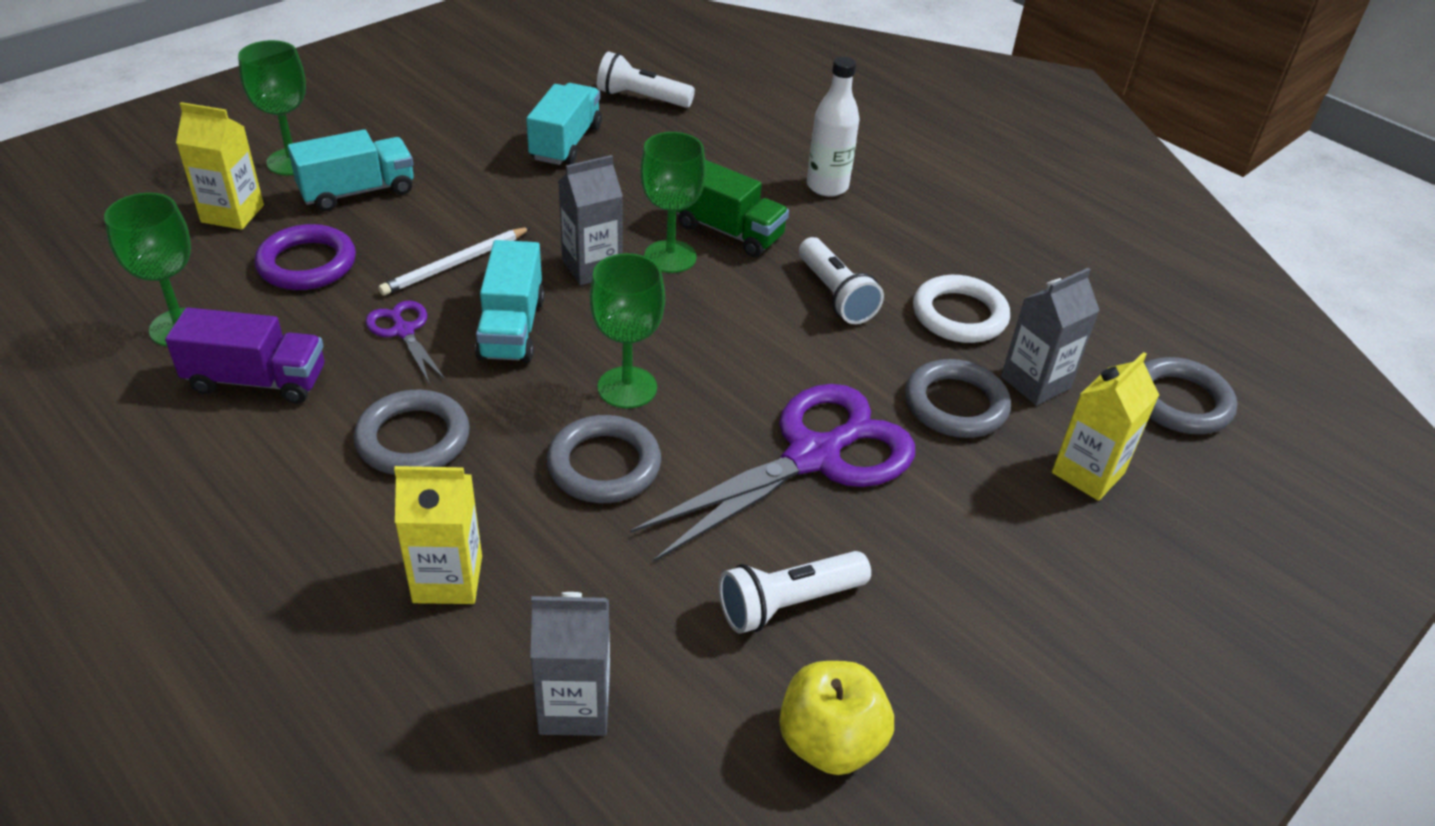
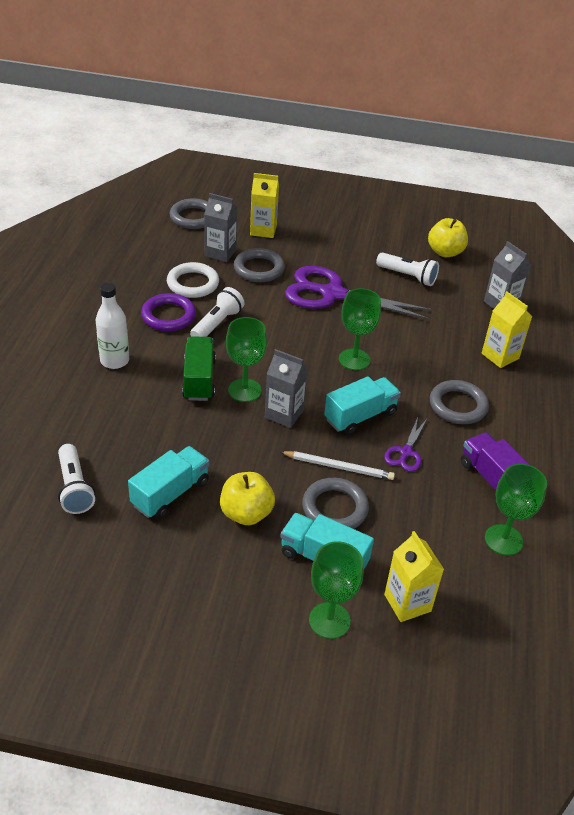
camera: 125 degrees left, 0 degrees up
purple ring [255,224,356,290] -> purple ring moved to [141,293,196,331]
turquoise truck [526,83,602,165] -> turquoise truck turned 150 degrees clockwise [128,446,209,519]
grey ring [547,415,661,503] -> grey ring moved to [302,478,369,529]
none -> yellow apple [220,472,275,525]

